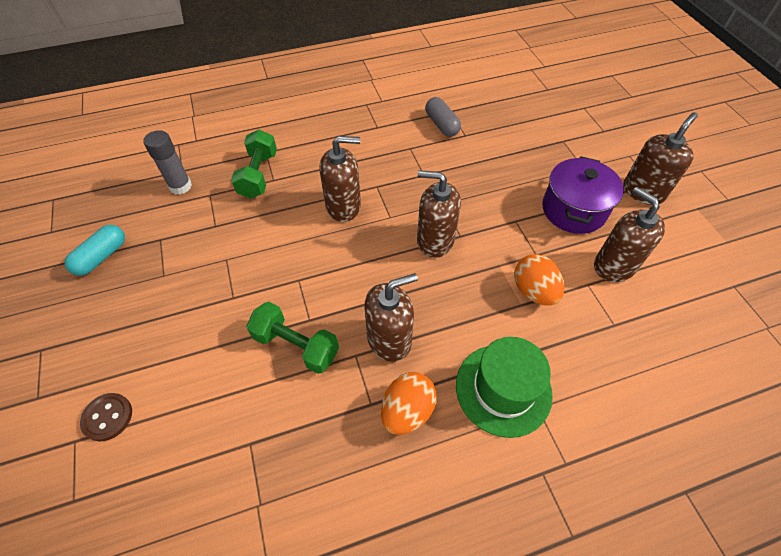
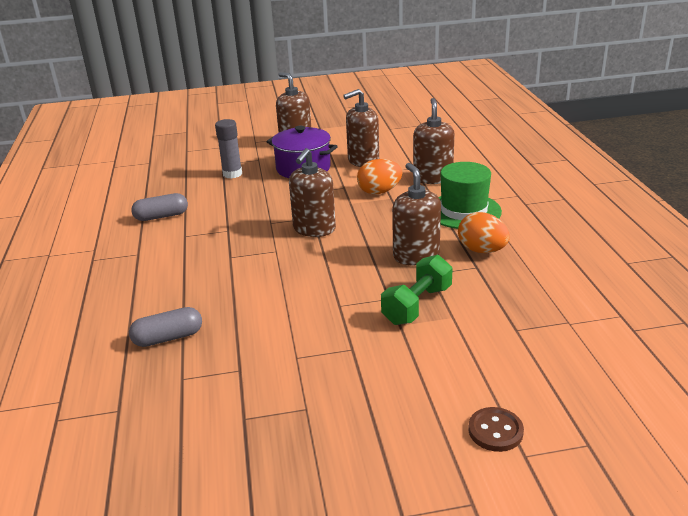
camera: 80 degrees left, 25 degrees down
turquoise capsule [65,225,125,276] -> none
grey glue stick [144,130,192,194] -> grey glue stick moved to [215,119,242,179]
green dumbbell [231,130,277,199] -> grey capsule [129,307,202,347]
brown soap dispenser [319,136,361,222] -> brown soap dispenser moved to [413,98,455,184]

